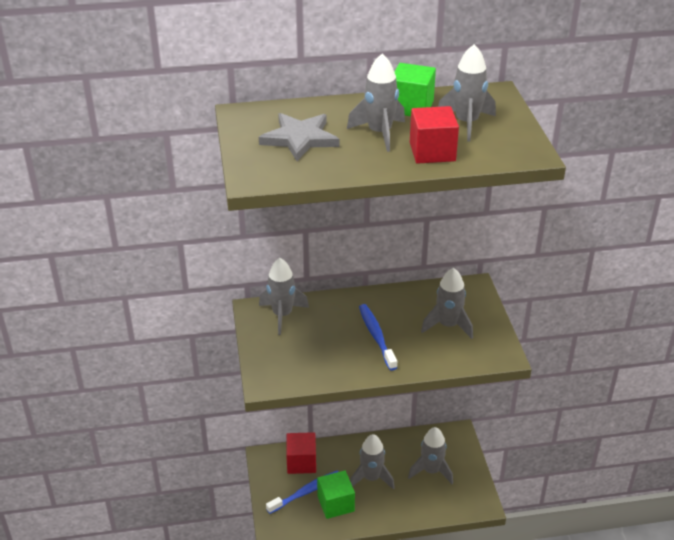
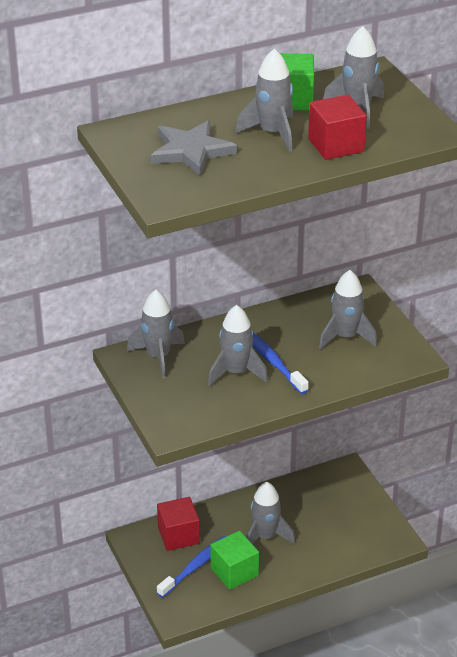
camera: 15 degrees left, 0 degrees up
grey rocket [408,427,453,484] -> grey rocket moved to [208,305,268,387]

